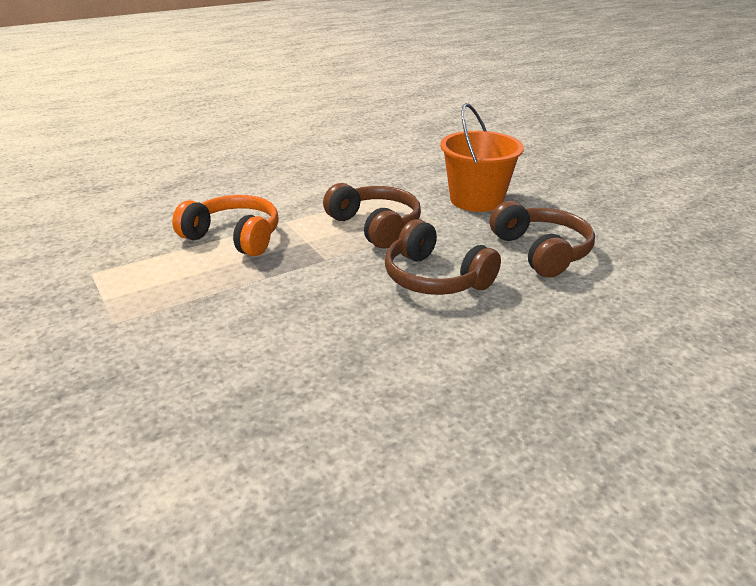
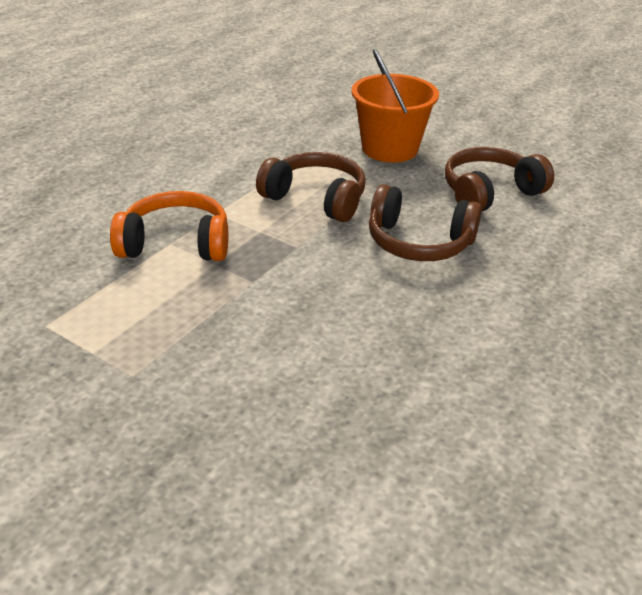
camera: 25 degrees left, 5 degrees up
brown headphones [490,201,595,278] -> brown headphones turned 75 degrees counterclockwise [445,147,554,211]

